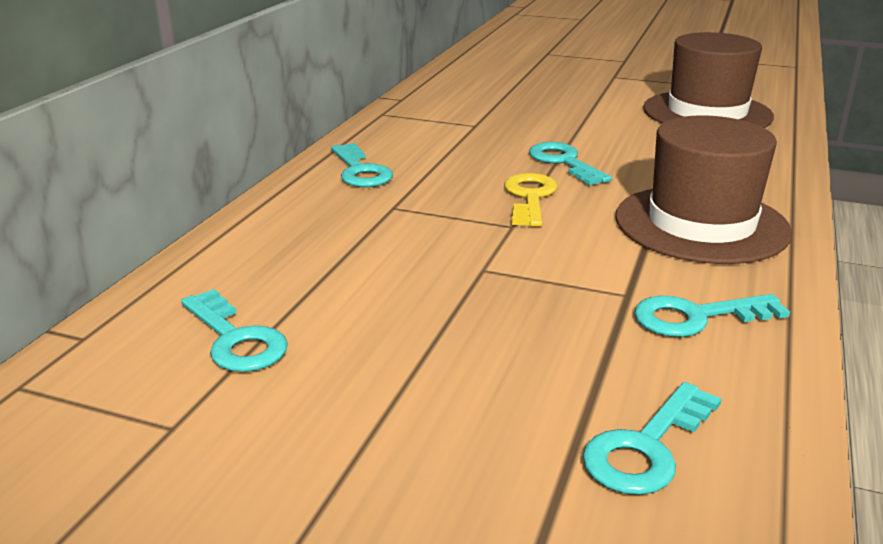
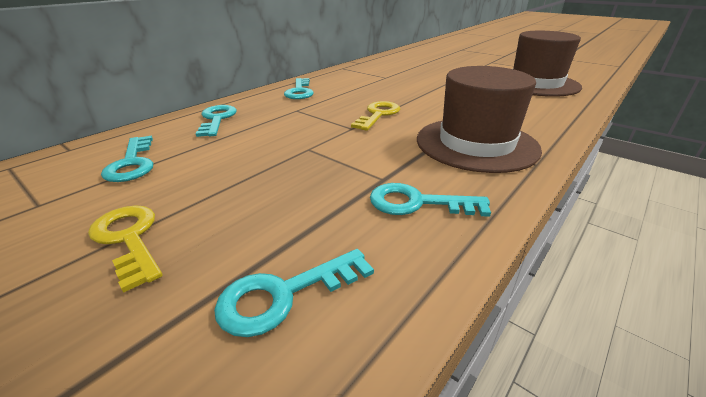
camera: 20 degrees right, 5 degrees up
turquoise key [529,142,612,185] -> turquoise key moved to [195,105,237,137]
none -> yellow key [88,205,163,293]

